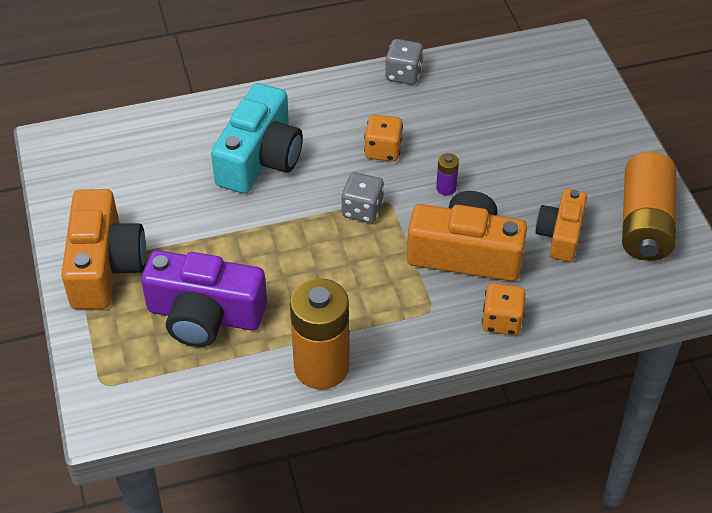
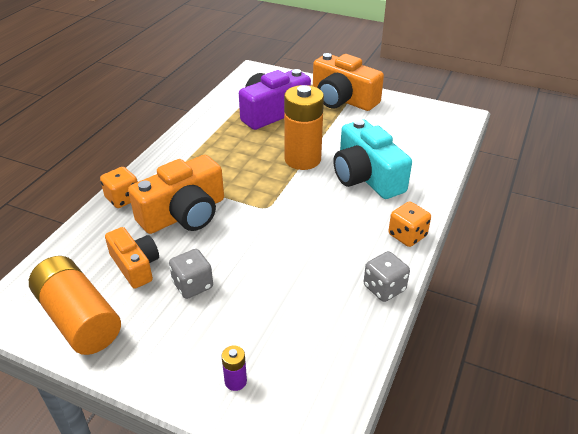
camera: 130 degrees right, 10 degrees down
orange battery [290,278,349,390] -> orange battery moved to [284,85,324,170]
grey dice [341,172,384,223] -> grey dice moved to [169,249,213,299]
orange dice [364,115,403,162] -> orange dice moved to [388,201,431,247]
purple battery [436,153,459,195] -> purple battery moved to [222,345,247,391]

